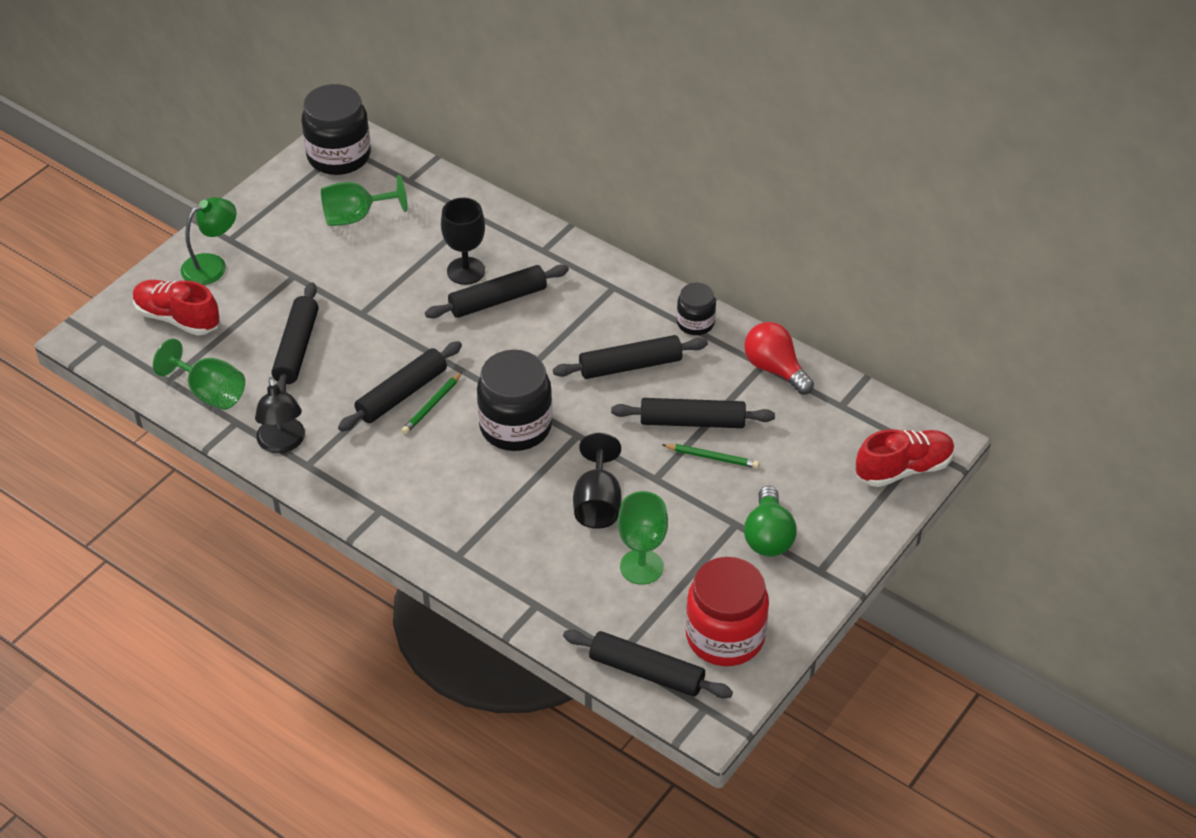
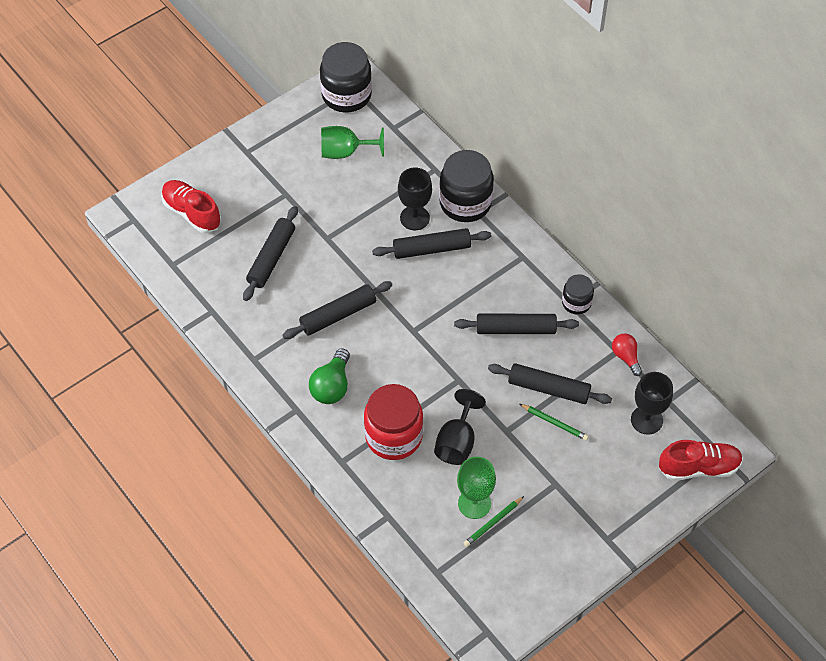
camera: 15 degrees right, 10 degrees up
green goblet [153,339,245,410] -> none
green lamp [181,197,236,285] -> none
black lamp [255,377,305,453] -> none
green pencil [402,372,462,434] -> green pencil moved to [464,496,524,547]
black jar [477,350,552,451] -> black jar moved to [439,150,494,222]
black rolling pin [563,630,733,698] -> none
red jar [686,557,769,666] -> red jar moved to [364,384,423,460]
red light bulb [744,322,814,395] -> red light bulb [612,333,642,376], size x0.66
green light bulb [744,486,797,557] -> green light bulb moved to [309,348,350,404]
none -> black goblet [631,372,673,435]

